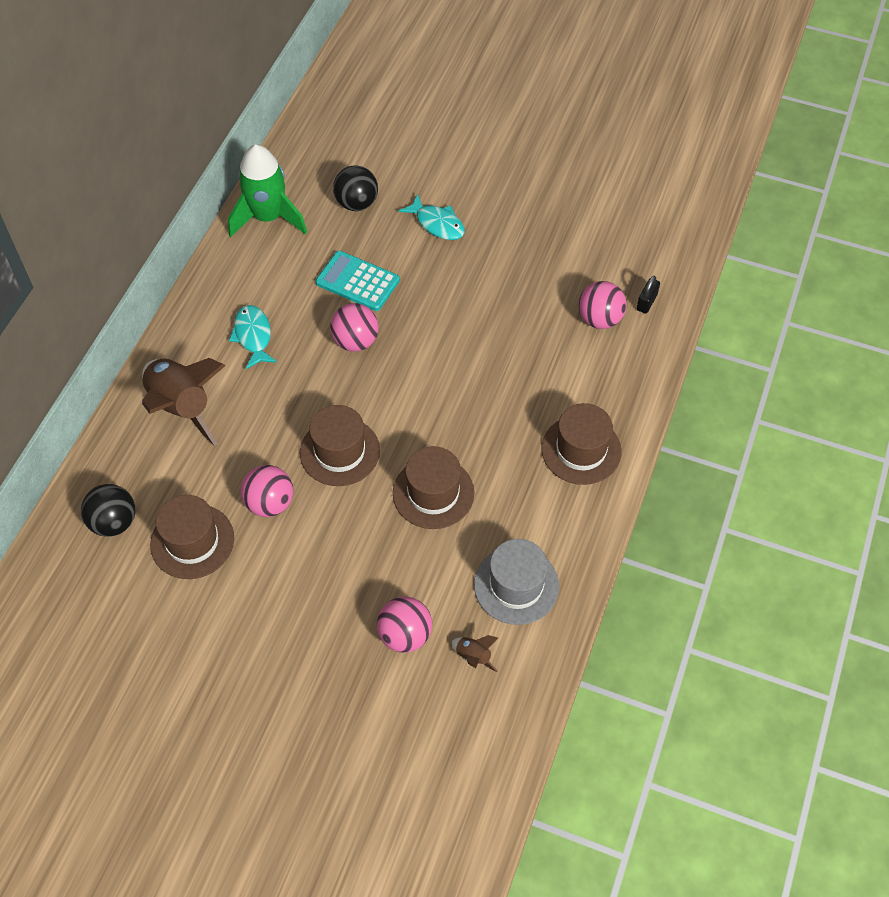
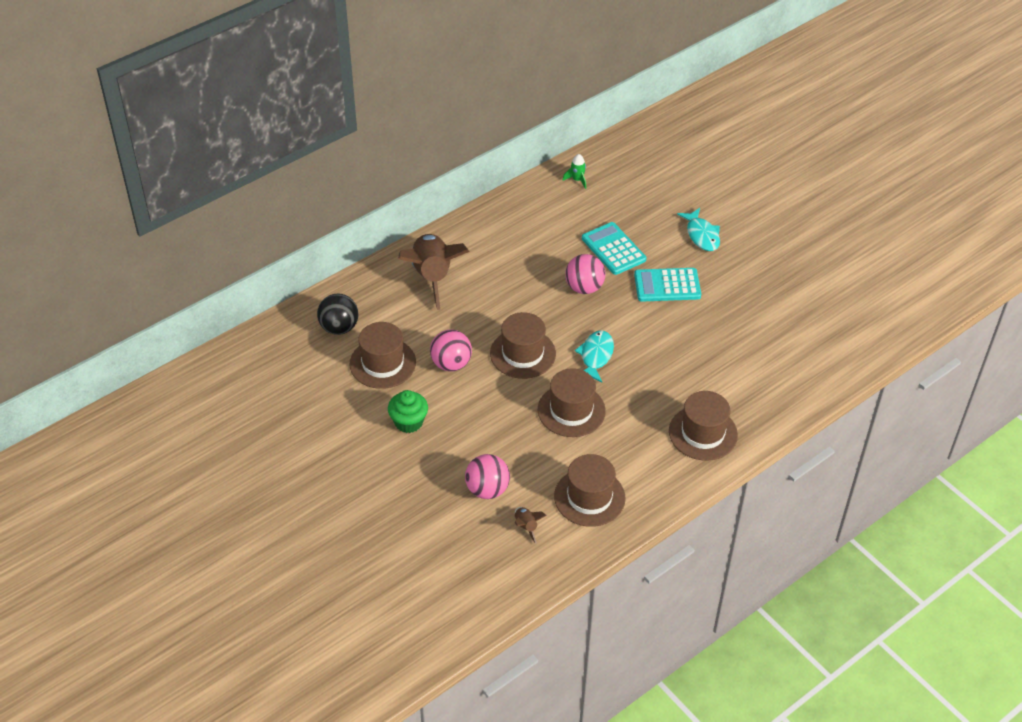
camera: 30 degrees right, 10 degrees down
green rocket [228,144,307,237] -> green rocket [563,154,586,189], size x0.41
turquoise fish [229,305,277,369] -> turquoise fish moved to [575,331,614,383]
black ball [333,165,378,211] -> none
grey hat [474,539,559,625] -> brown hat [554,454,626,527]
pink ball [578,281,627,329] -> none
black padlock [637,276,660,314] -> none
none -> green cupcake [388,390,428,433]
none -> turquoise calculator [634,268,701,302]

